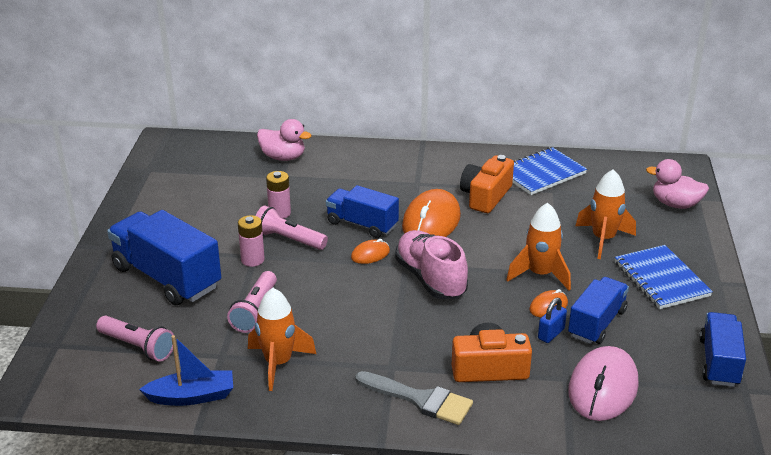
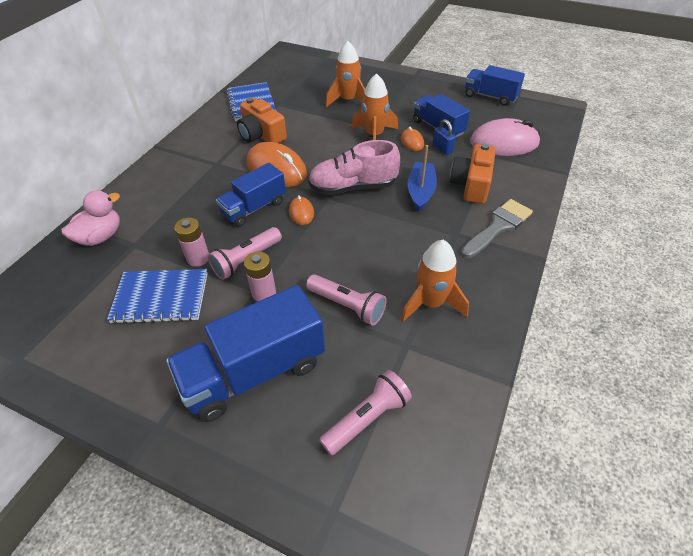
camera: 70 degrees left, 15 degrees up
blue boat [139,335,233,406] -> blue boat moved to [407,145,437,212]
pink mouse [568,346,638,421] -> pink mouse turned 45 degrees counterclockwise [470,118,540,156]
blue notebook [615,245,713,309] -> blue notebook moved to [107,269,208,324]
pink duck [646,159,709,209] -> none

